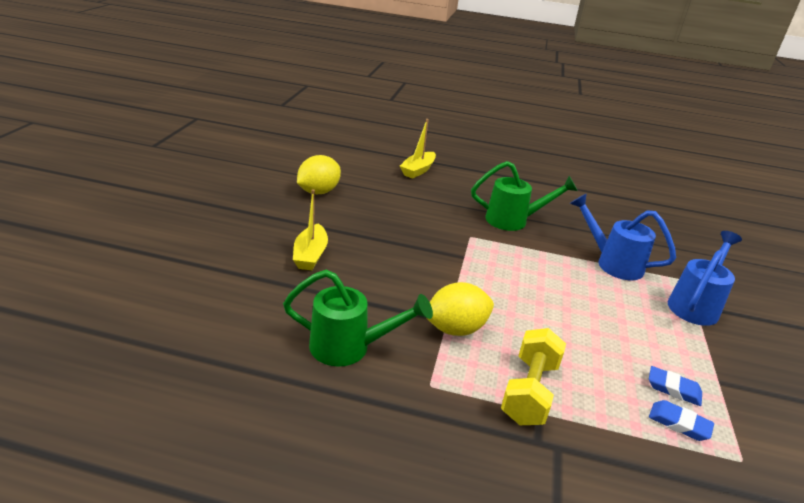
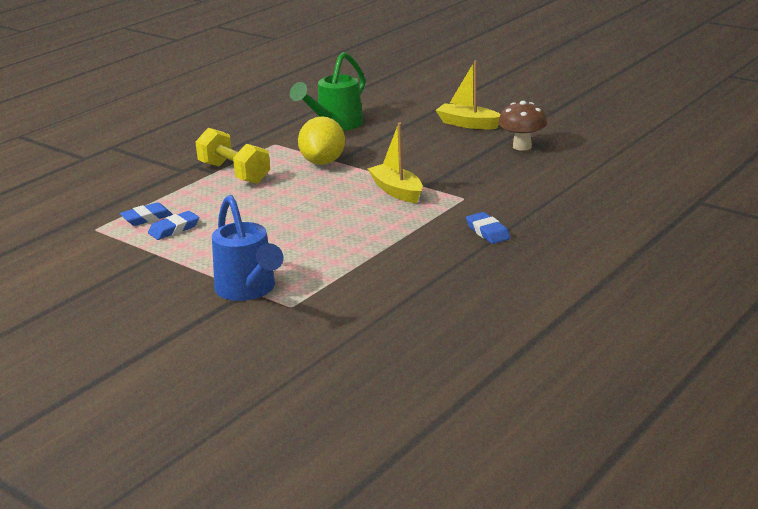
camera: 120 degrees right, 5 degrees down
yellow lemon [297,155,341,194] -> none
yellow boat [400,119,436,179] -> yellow boat moved to [367,122,423,203]
green watering can [471,161,578,231] -> blue eraser [466,212,510,244]
blue watering can [570,193,676,280] -> none
none -> brown mushroom [498,101,547,151]

